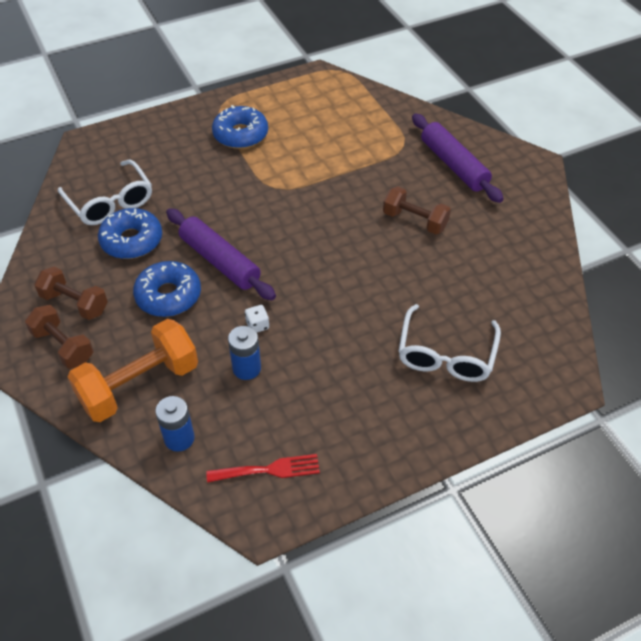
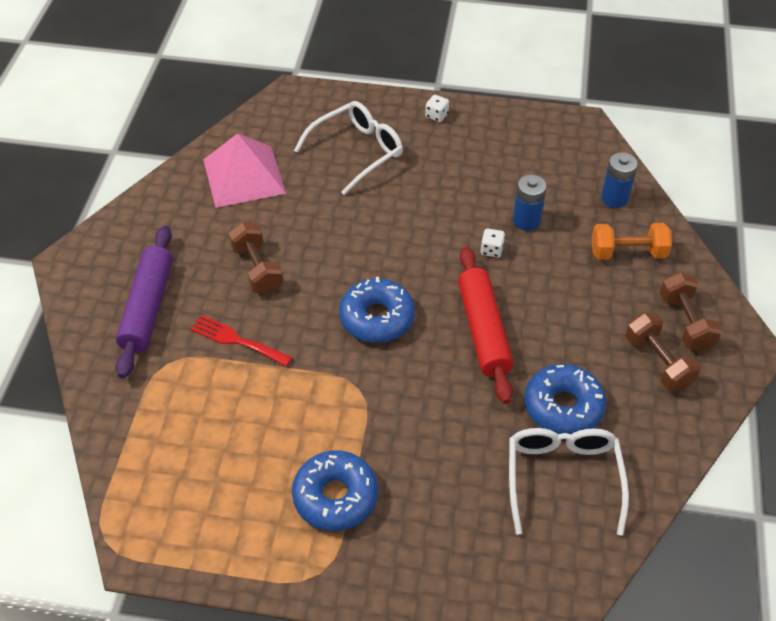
camera: 145 degrees left, 0 degrees up
orange dumbbell [68,319,198,422] -> orange dumbbell [592,223,672,260], size x0.63
blue donut [133,261,201,317] -> blue donut moved to [339,277,415,343]
purple rolling pin [166,208,276,300] -> red rolling pin [458,247,513,404]
red fork [206,454,320,483] -> red fork moved to [190,315,292,367]
none -> pink pyramid [203,133,286,208]
none -> white dice [425,95,449,122]

